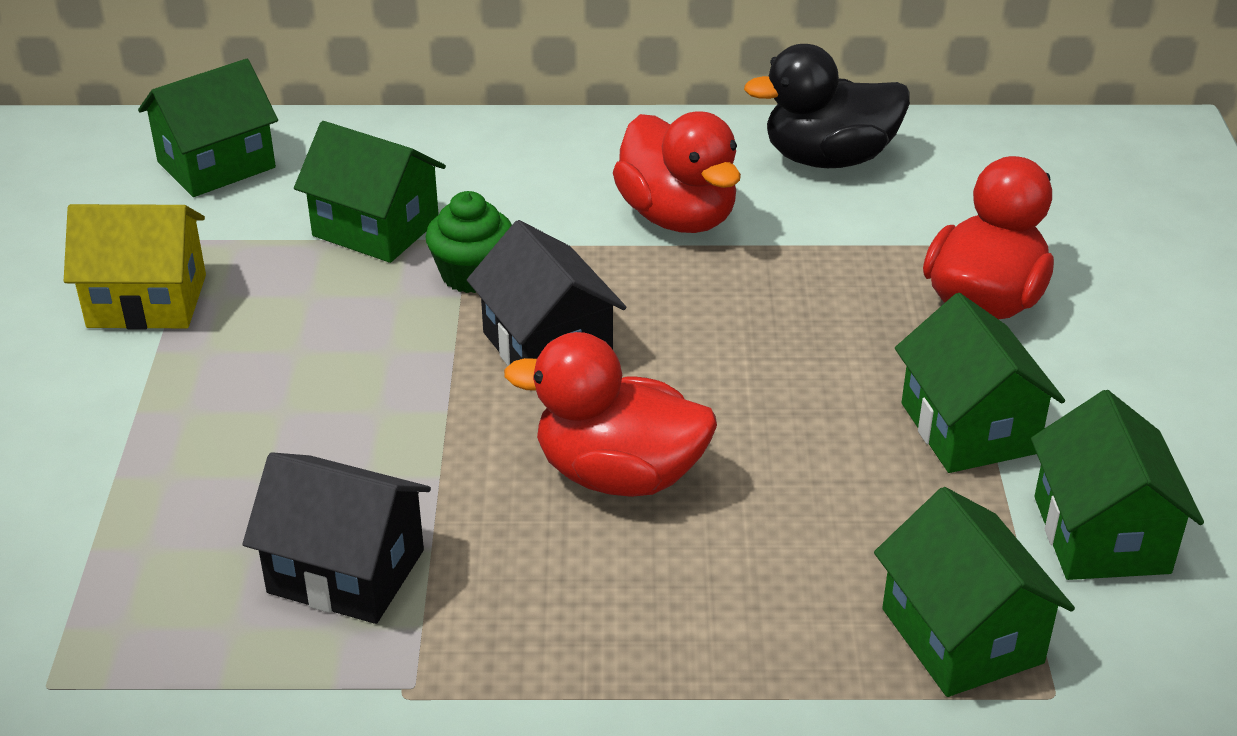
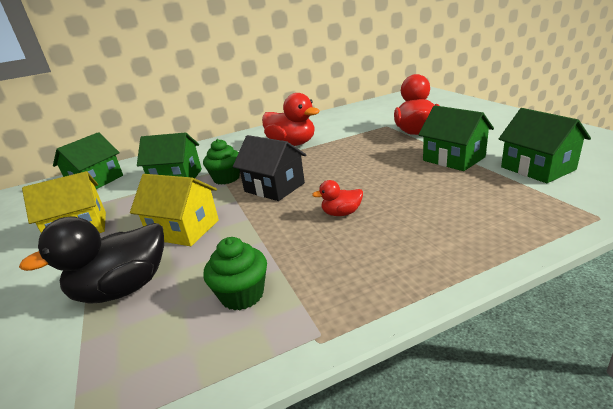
camera: 20 degrees left, 10 degrees down
black house [242,452,431,624] -> green cupcake [203,237,267,310]
red duck [504,332,717,497] -> red duck [312,180,363,216], size x0.50
black duck [744,44,910,168] -> black duck moved to [19,217,164,304]
green house [874,487,1075,697] -> none
none -> yellow house [130,174,219,246]

